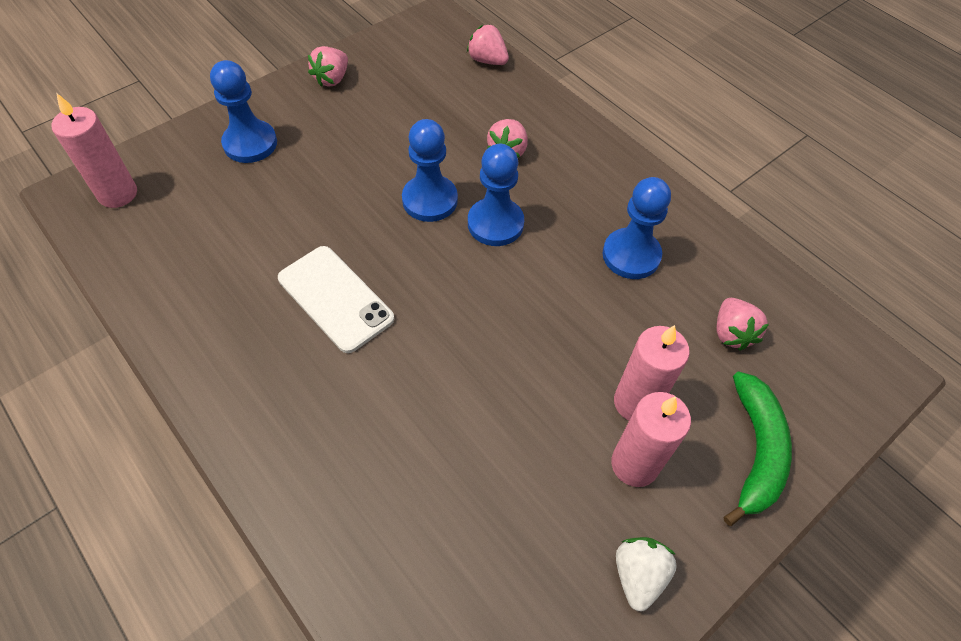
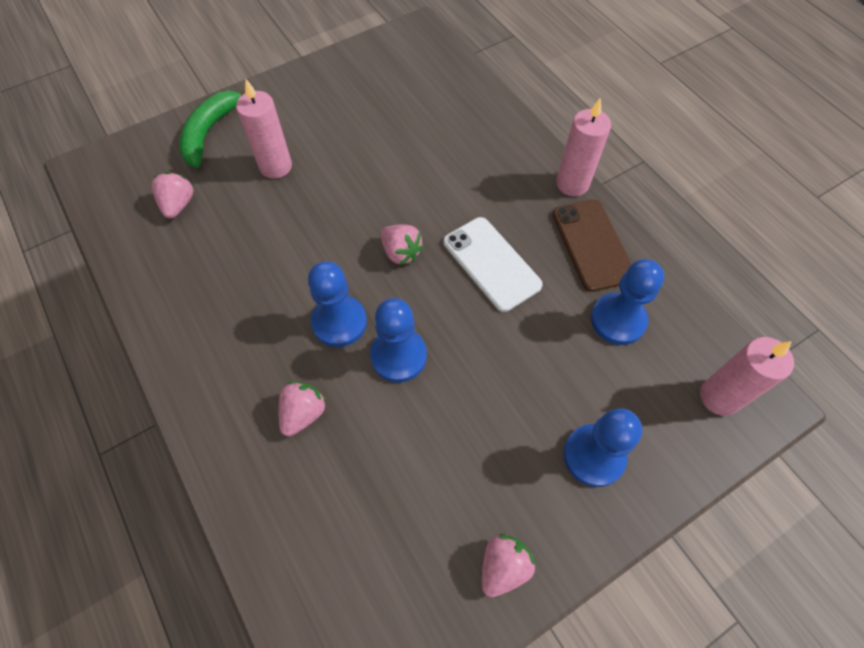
camera: 170 degrees left, 5 degrees up
pink strawberry [467,24,509,65] -> pink strawberry moved to [381,224,424,265]
blue pawn [603,177,671,279] -> blue pawn moved to [591,259,664,345]
pink candle [611,392,691,487] -> pink candle moved to [556,98,611,196]
white strawberry [616,537,677,611] -> none
none -> brown phone [552,199,631,292]

